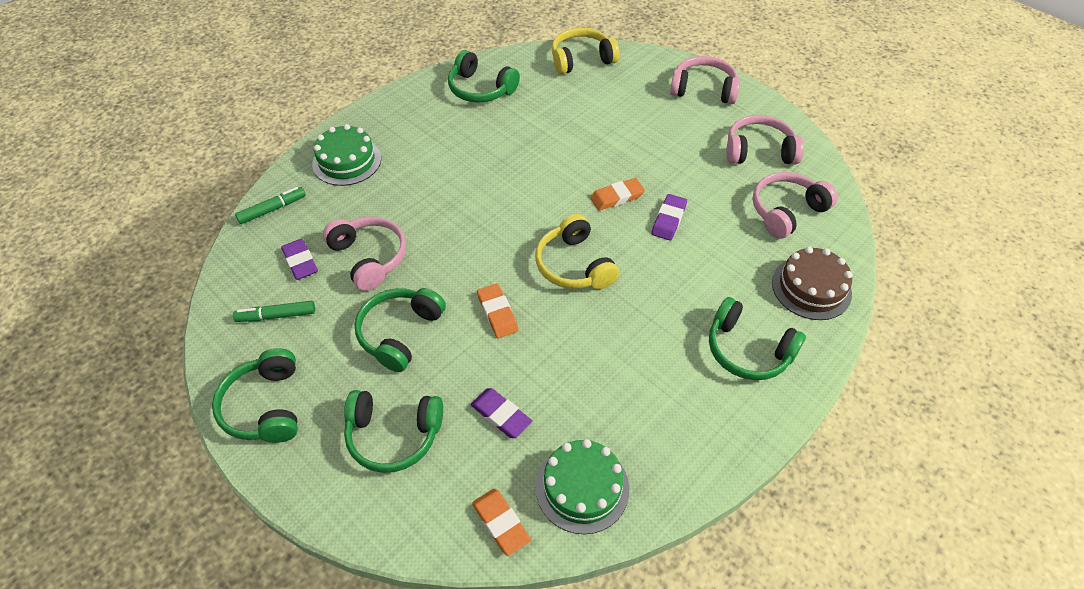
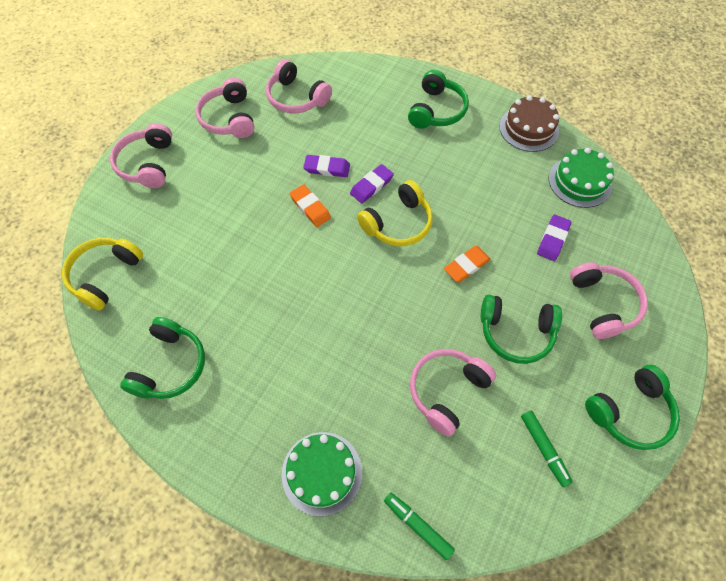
camera: 105 degrees left, 10 degrees up
purple eraser [281,239,318,280] -> purple eraser moved to [350,164,394,203]
green headphones [344,390,443,473] -> pink headphones [570,262,648,339]
orange eraser [472,489,531,556] -> none
yellow headphones [552,28,619,74] -> yellow headphones turned 60 degrees clockwise [62,238,143,311]
brown cake [772,246,853,320] -> brown cake moved to [499,95,559,152]

